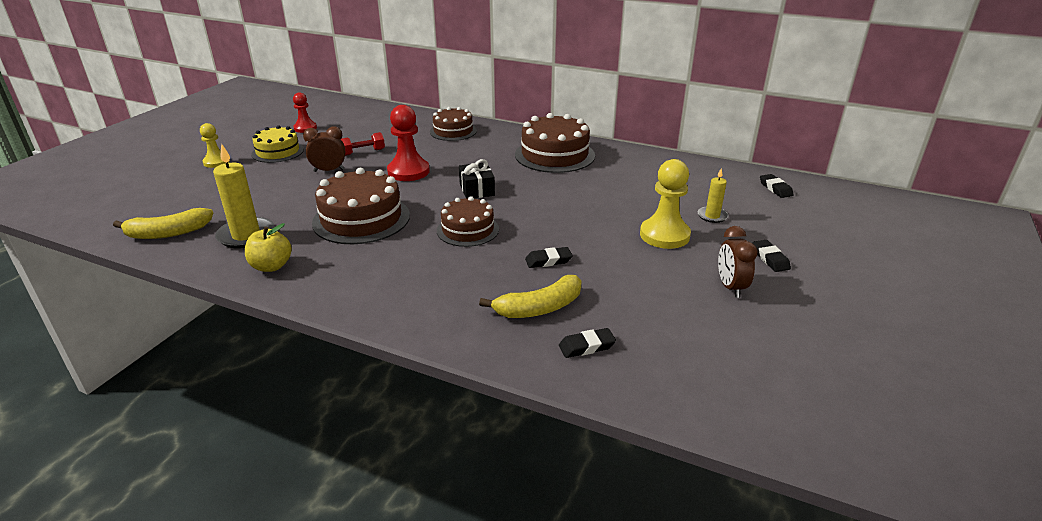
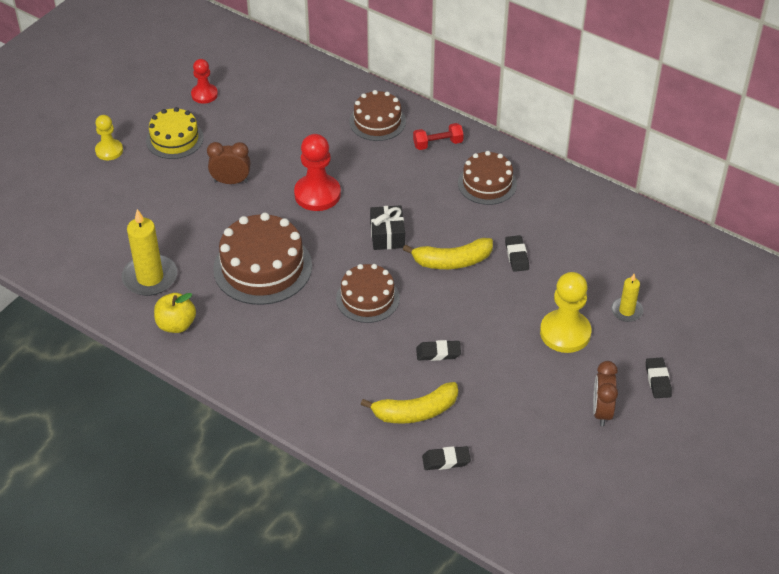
camera: 10 degrees right, 15 degrees up
yellow banana [113,208,213,239] -> yellow banana moved to [403,238,493,269]
red dumbbell [341,132,385,156] -> red dumbbell moved to [413,123,464,150]
brown cake [515,113,595,173] -> brown cake [458,151,517,205], size x0.63
black eraser [760,174,794,198] -> black eraser moved to [505,235,529,272]

